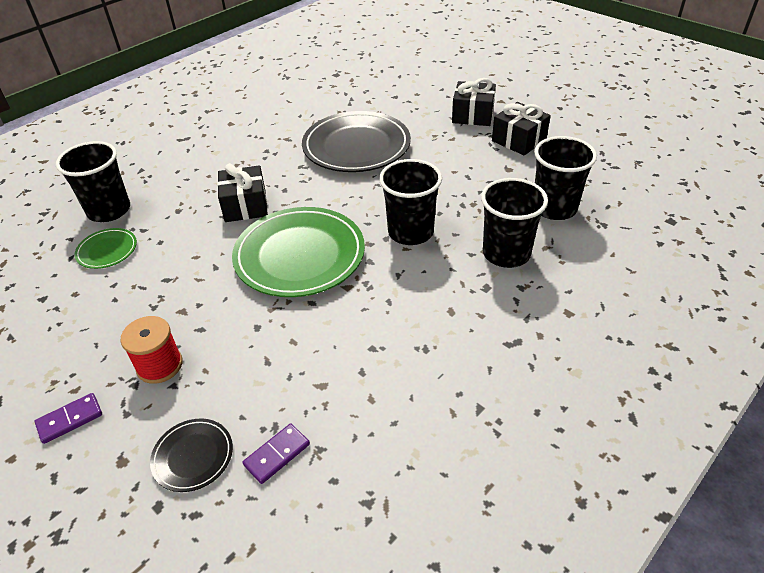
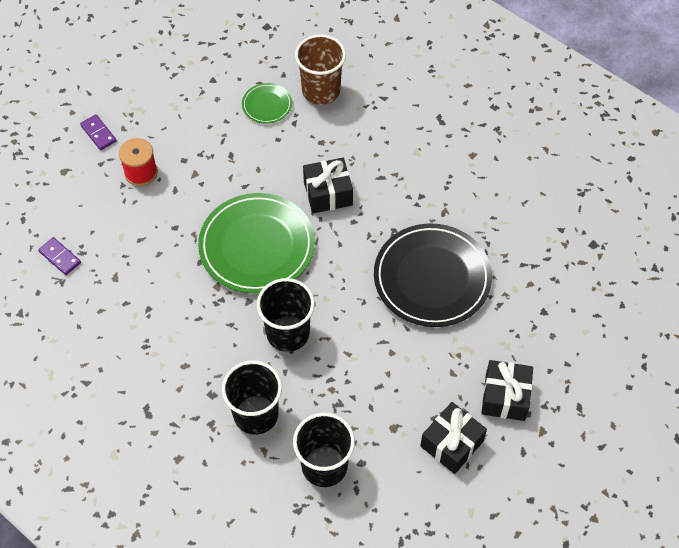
camera: 85 degrees right, 15 degrees up
black cup [56,141,130,222] -> brown cup [295,34,346,105]
black plate [150,419,233,492] -> none

